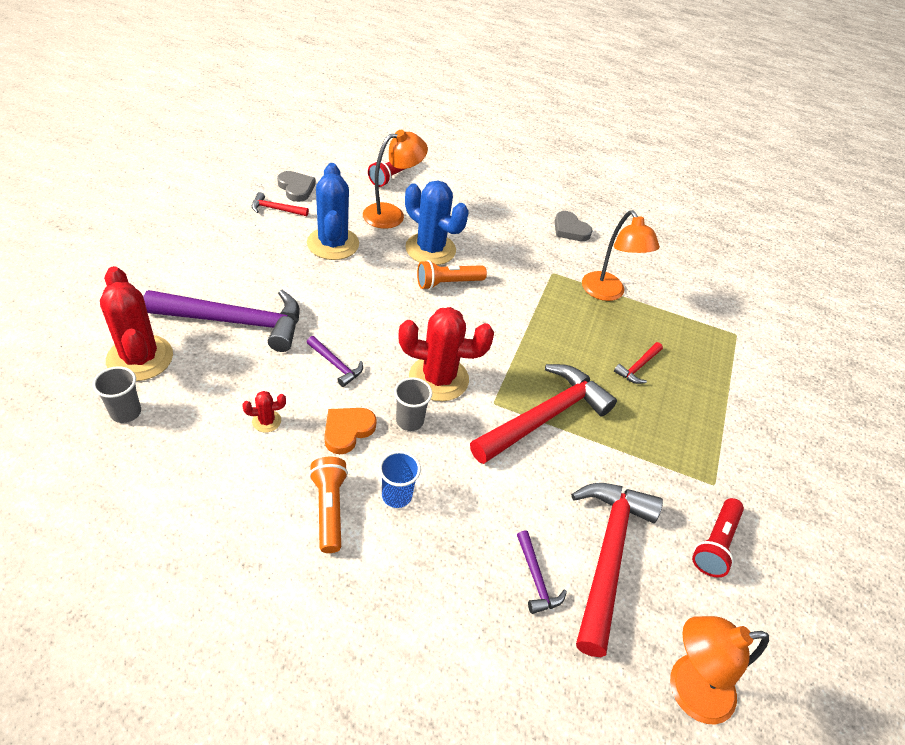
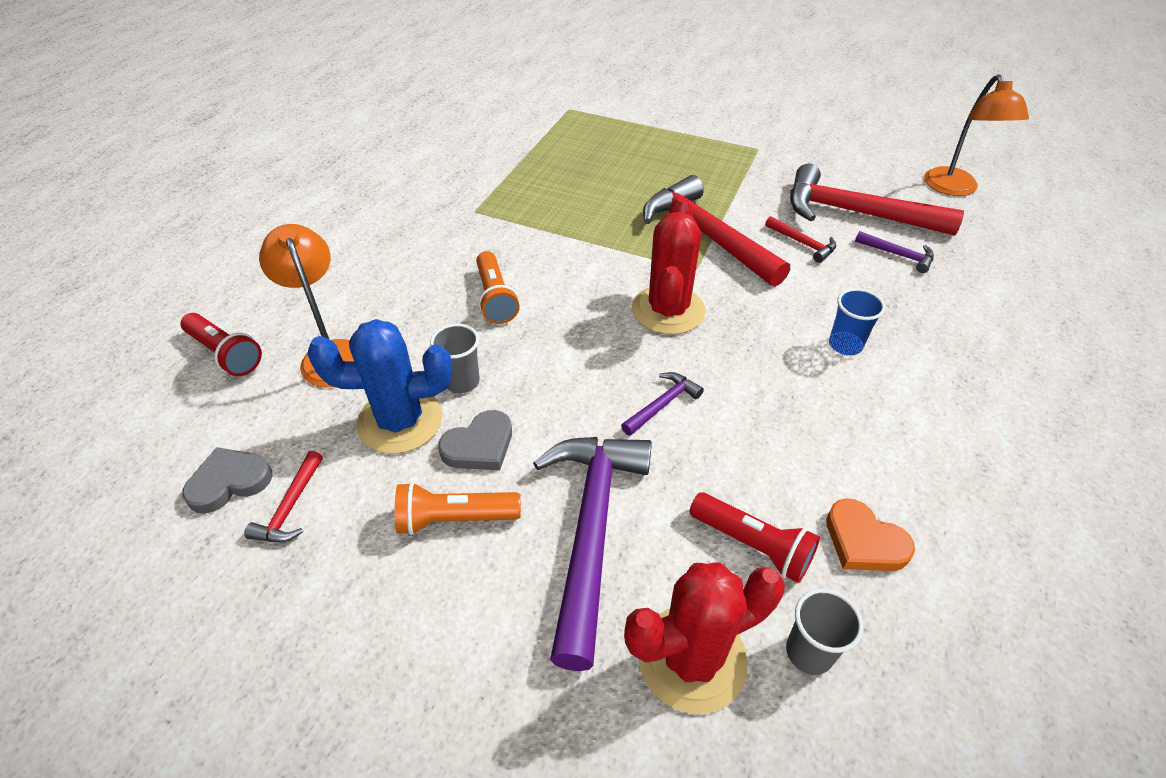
camera: 80 degrees left, 0 degrees up
red cactus [242,391,286,432] -> none
orange flashlight [309,457,348,553] -> orange flashlight moved to [395,482,521,535]
orange heart [324,408,377,454] -> orange heart moved to [826,498,915,571]
grey cup [394,377,432,431] -> grey cup moved to [430,324,480,393]
blue cactus [405,180,469,265] -> none
purple hammer [517,530,567,614] -> purple hammer turned 45 degrees clockwise [855,231,934,273]
grey heart [555,211,593,241] -> grey heart moved to [438,410,512,470]
orange lamp [582,210,660,301] -> none
red hammer [614,342,663,384] -> red hammer moved to [765,216,836,263]
red flashlight [692,498,744,577] -> red flashlight moved to [690,492,820,583]

